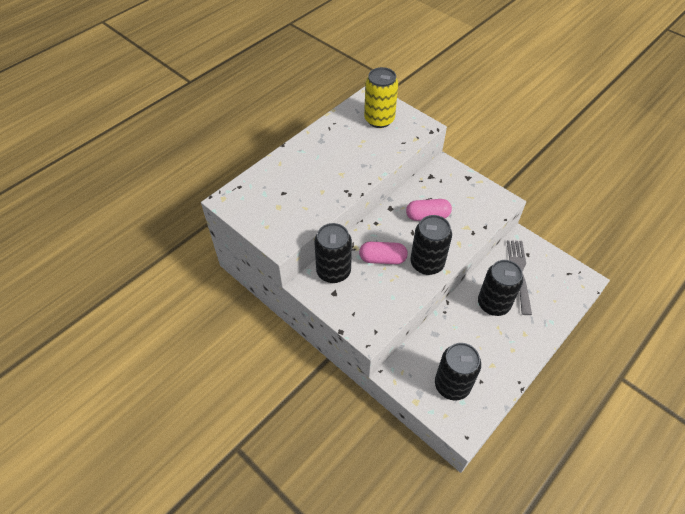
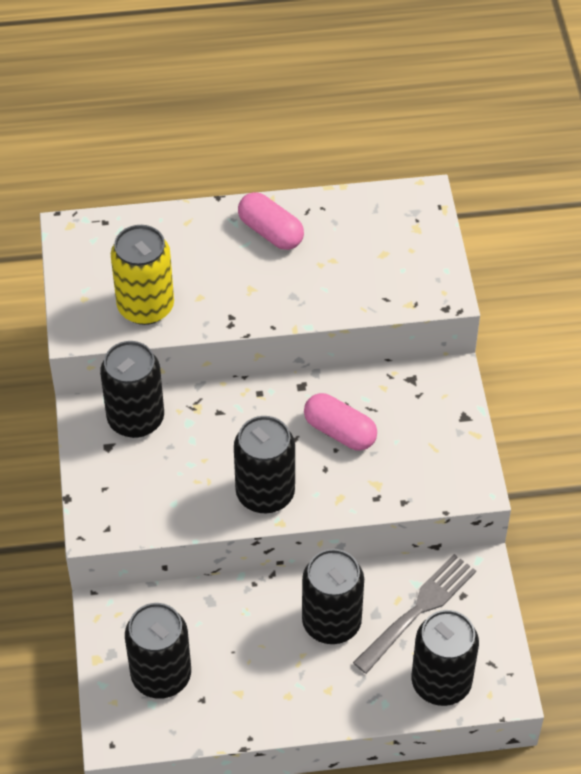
camera: 40 degrees right, 0 degrees up
pink capsule [359,242,408,264] -> pink capsule moved to [238,192,304,250]
yellow can [364,67,398,128] -> yellow can moved to [111,225,174,325]
none -> black can [412,610,479,706]

